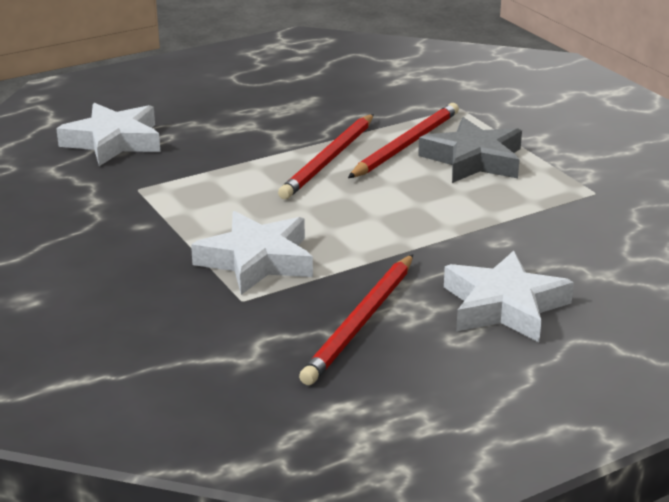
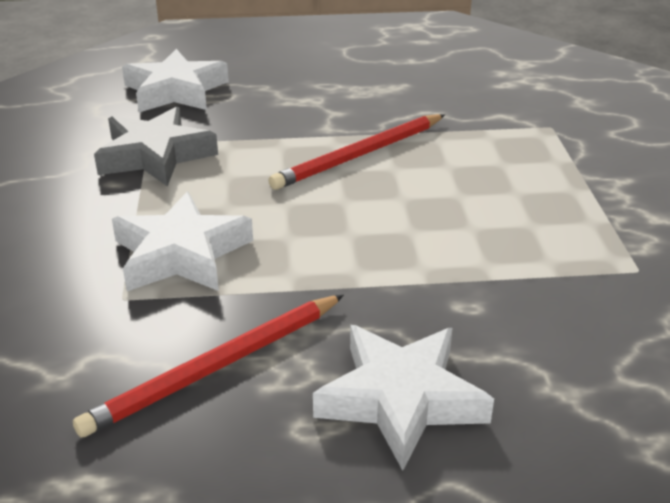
camera: 25 degrees right, 5 degrees up
red pencil [348,103,459,178] -> none
grey star [418,117,522,183] -> grey star moved to [94,106,218,186]

